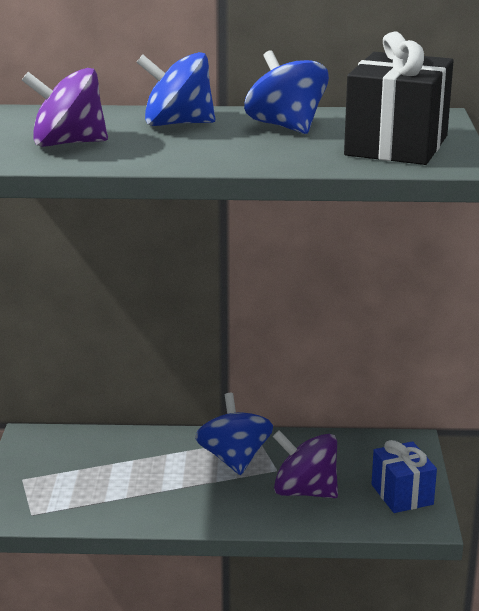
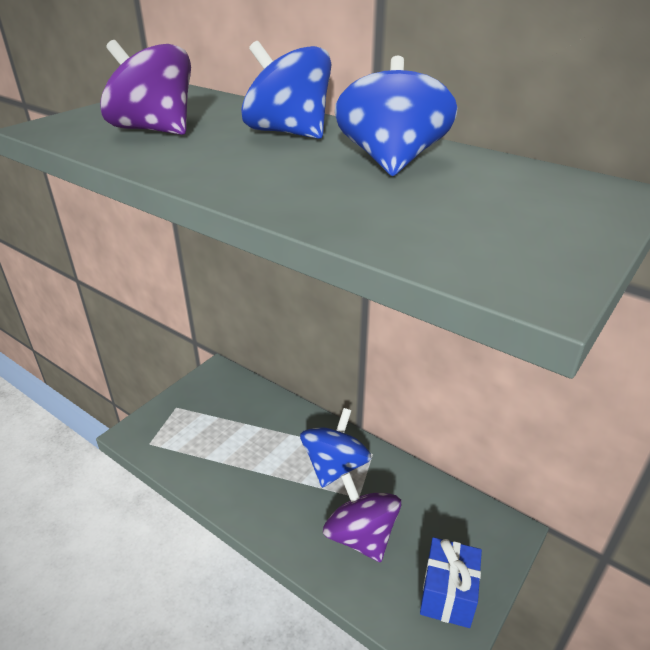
camera: 35 degrees right, 10 degrees up
black gift [344,31,453,165] -> none

